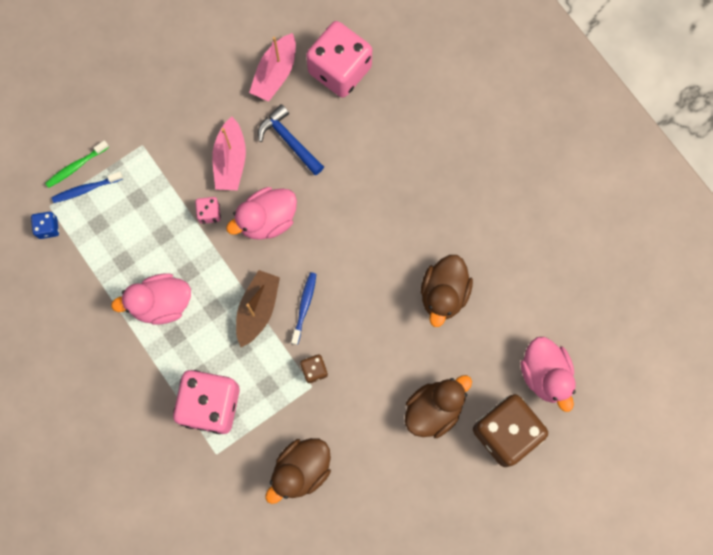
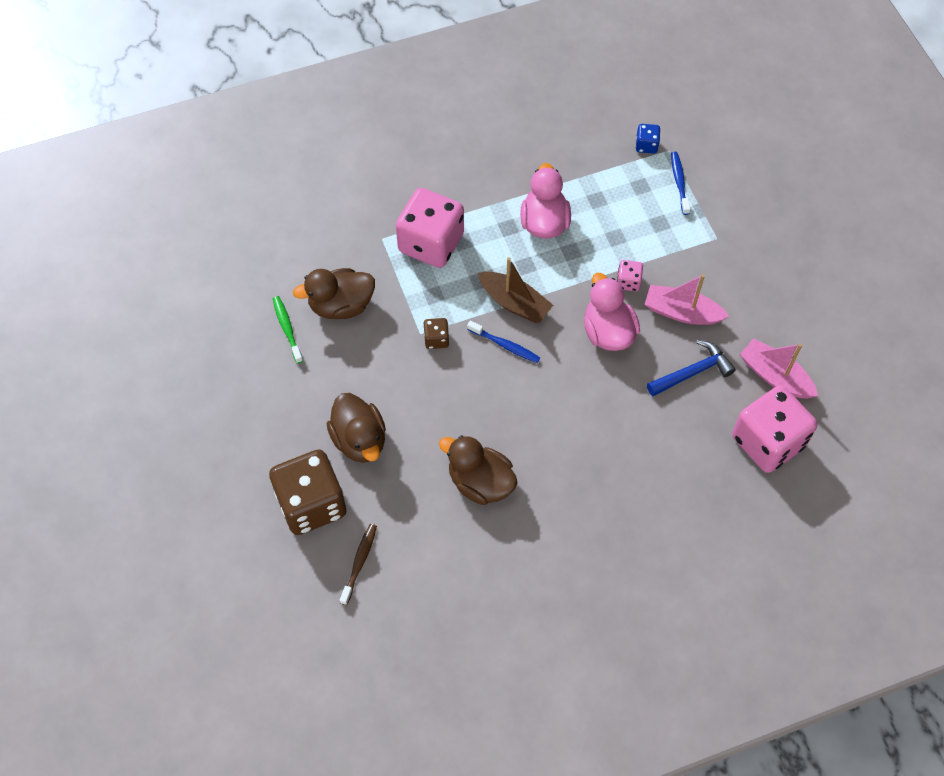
camera: 105 degrees right, 15 degrees down
green toothbrush [45,140,109,188] -> green toothbrush moved to [273,296,303,364]
brown duck [265,438,331,504] -> brown duck turned 75 degrees counterclockwise [293,268,375,319]
pink duck [520,337,576,412] -> brown toothbrush [340,524,377,605]

